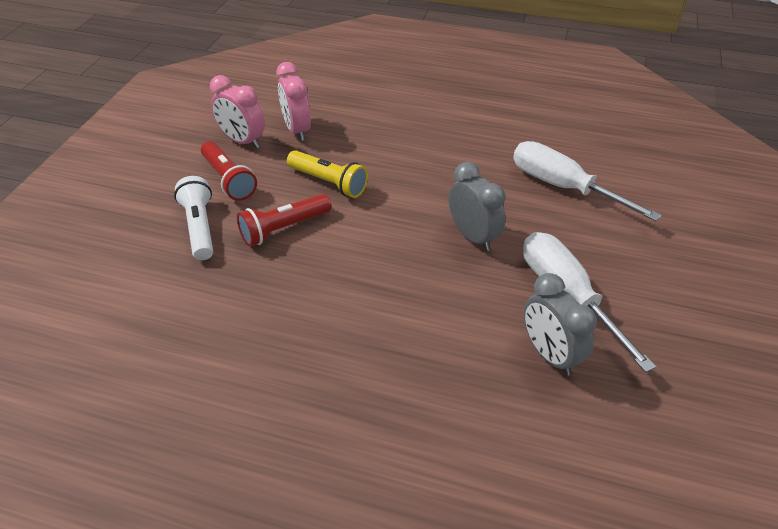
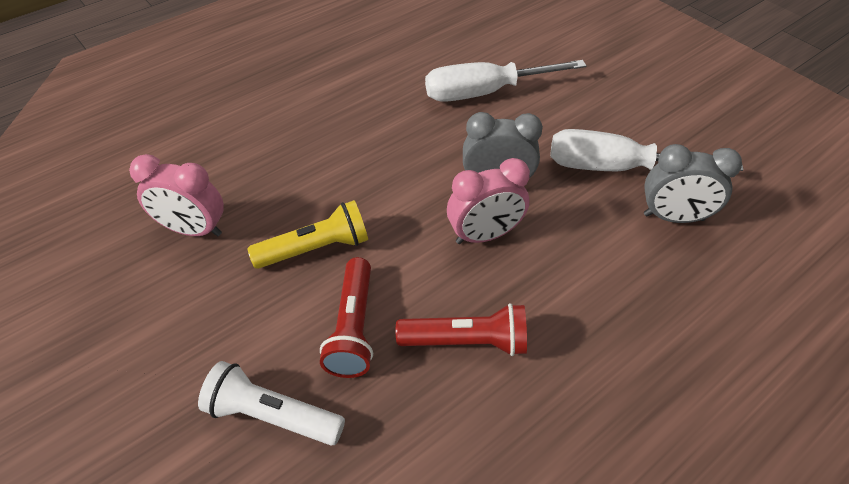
camera: 55 degrees left, 5 degrees up
red flashlight [201,141,257,201] -> red flashlight moved to [396,303,527,356]
pink clock [210,75,265,149] -> pink clock moved to [447,158,530,244]

